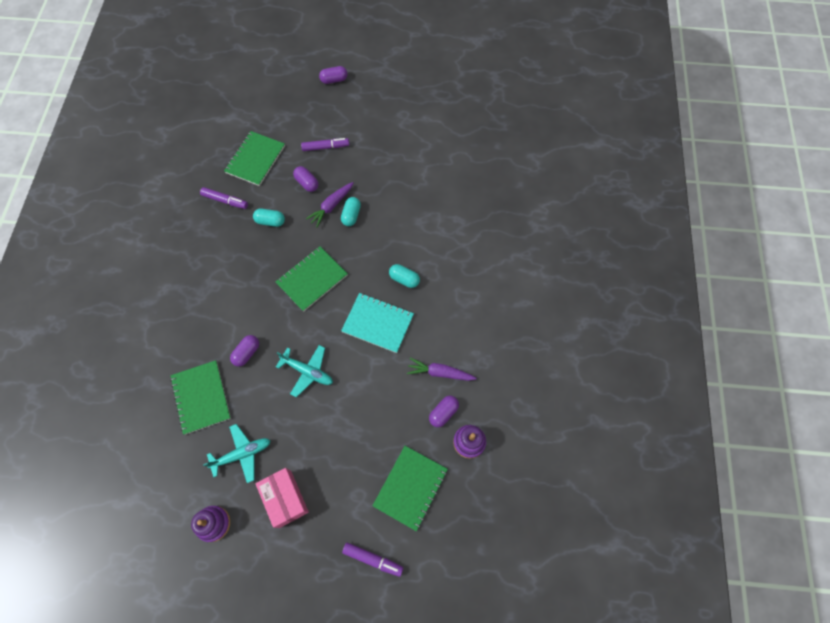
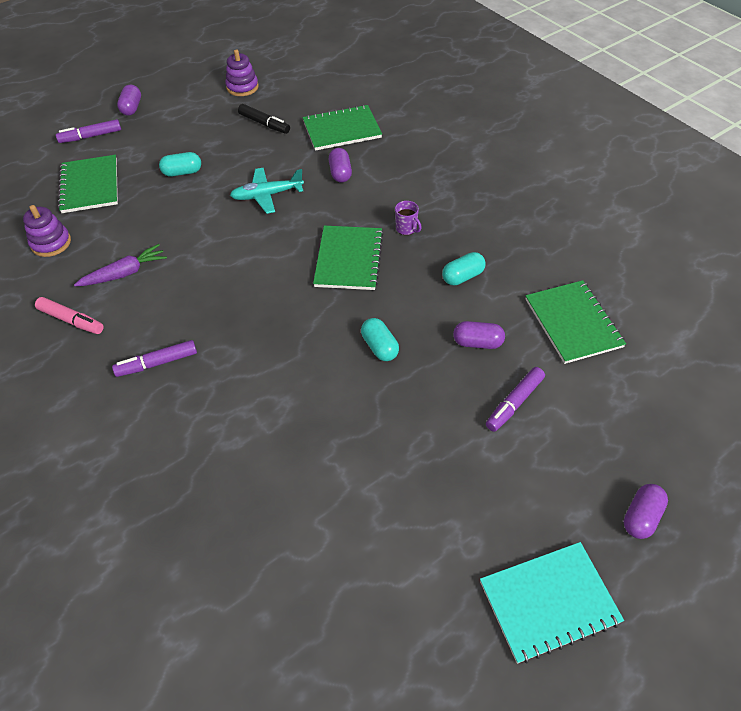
camera: 140 degrees right, 15 degrees down
green notebook [170,360,231,435] -> green notebook turned 45 degrees counterclockwise [303,105,382,151]
purple marker [200,187,248,209] -> purple marker moved to [112,340,197,377]
turquoise plane [203,424,271,483] -> black marker [238,104,290,134]
pink box [255,468,309,528] -> none
purple carrot [306,182,353,227] -> none
turquoise notebook [341,293,414,353] -> turquoise notebook moved to [480,542,624,663]
turquoise capsule [389,264,420,288] -> turquoise capsule moved to [159,152,201,177]
purple capsule [429,396,459,427] -> purple capsule moved to [117,84,141,116]
none -> pink marker [35,297,104,334]
none -> purple mug [395,201,422,235]

